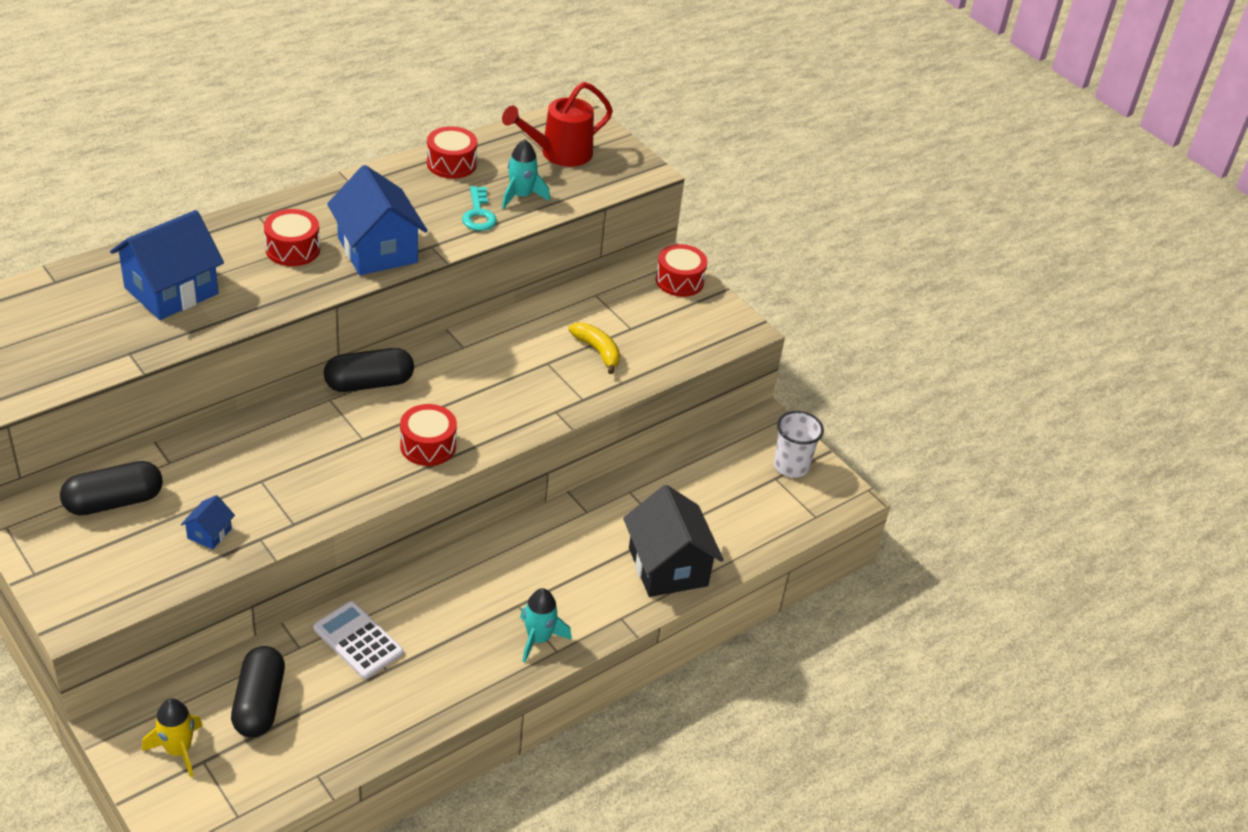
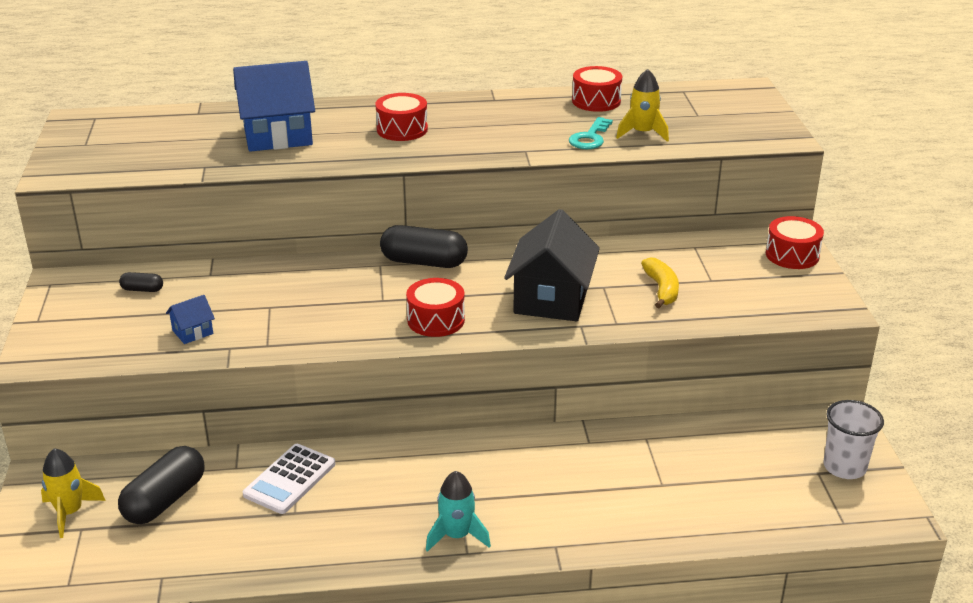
camera: 35 degrees right, 10 degrees down
black capsule [60,461,163,515] -> black capsule [119,272,163,292], size x0.48
white calculator [313,601,403,679] -> white calculator turned 135 degrees counterclockwise [243,444,335,514]
blue house [327,165,428,275] -> none
red watering can [502,82,613,167] -> none
turquoise rocket [502,140,550,209] -> yellow rocket [616,69,669,142]
black house [623,485,724,597] -> black house moved to [504,209,600,321]

